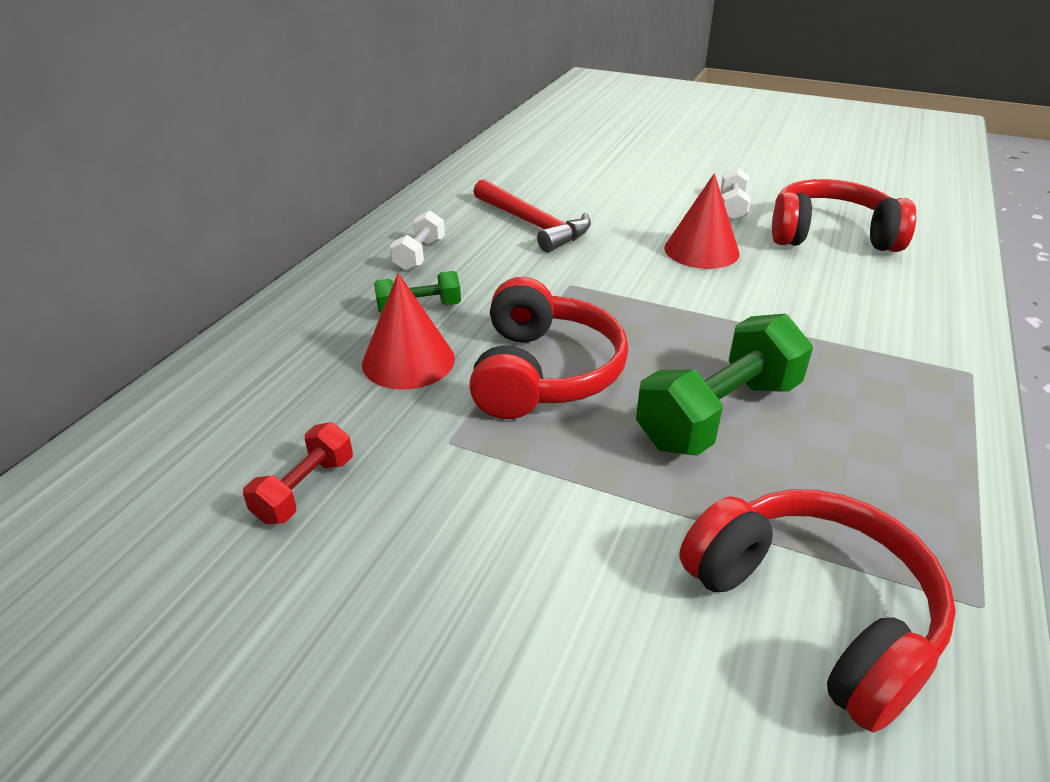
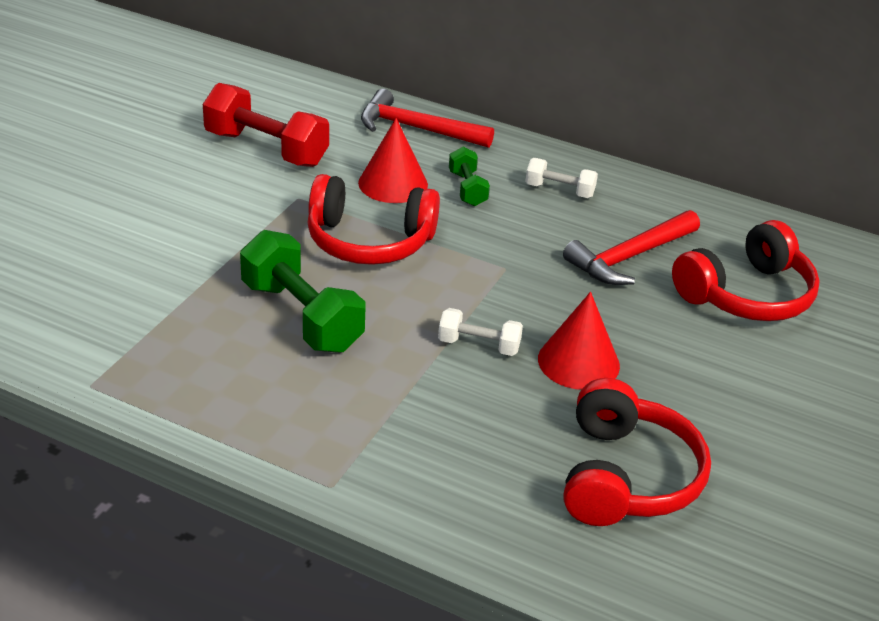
camera: 90 degrees right, 0 degrees up
red dumbbell [243,422,353,524] -> red dumbbell [203,83,329,167], size x1.87
red headphones [679,489,956,733] -> red headphones moved to [672,220,820,321]
white dumbbell [721,168,751,220] -> white dumbbell moved to [438,308,523,356]
none -> red hammer [361,89,494,148]

